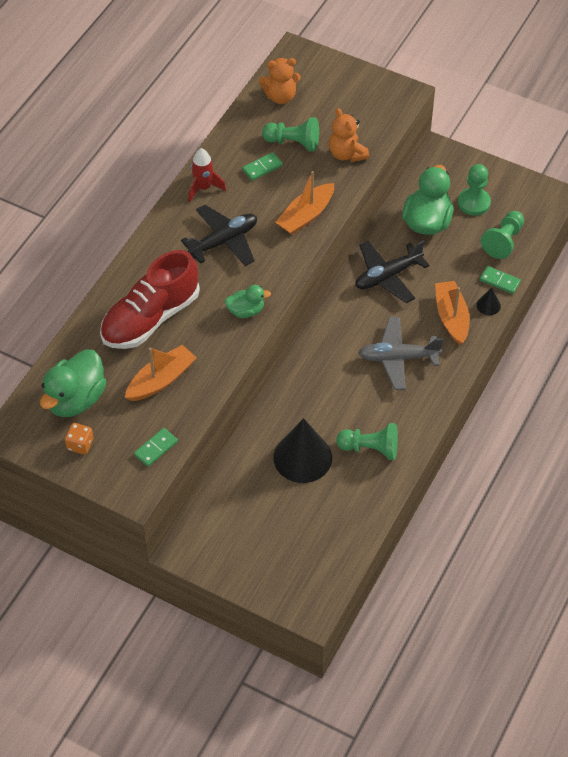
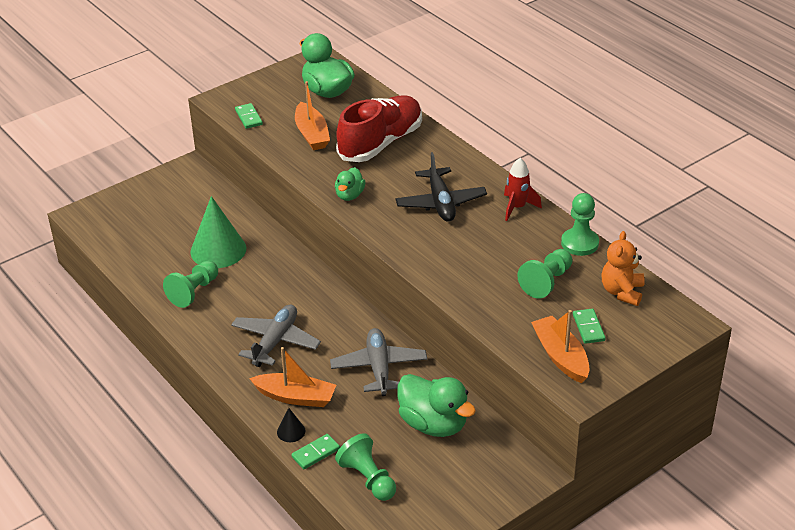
camera: 115 degrees right, 15 degrees down
orange dice [65,423,94,455] -> none
red shoe [100,250,200,349] -> red shoe turned 60 degrees clockwise [336,95,422,162]
green domino [242,152,283,181] -> green domino moved to [573,309,606,344]
black cone [274,418,332,483] -> green cone [191,196,246,268]
orange boat [275,171,334,235] -> orange boat moved to [531,310,590,383]
orange teddy bear [329,108,369,162] -> none
black plane [356,240,430,303] -> grey plane [330,328,427,396]
green pawn [458,164,491,216] -> green pawn moved to [561,193,599,256]

